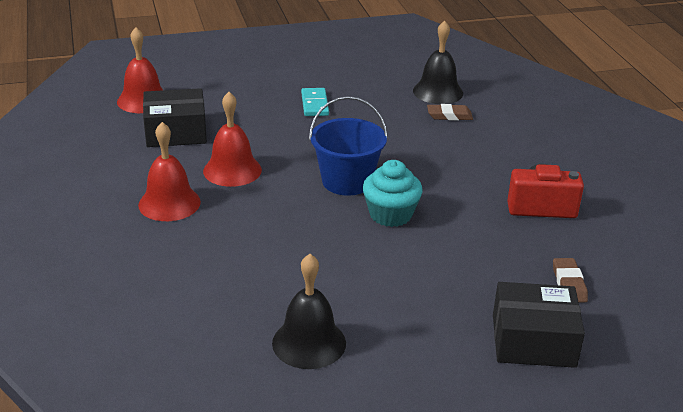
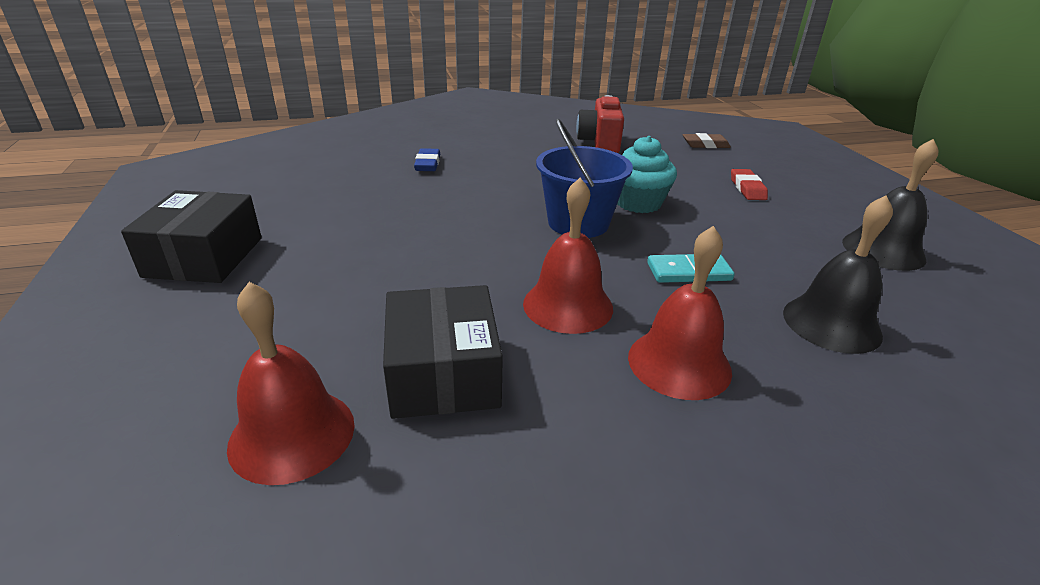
camera: 90 degrees left, 0 degrees up
turquoise domino [301,88,329,116] -> turquoise domino moved to [647,254,735,283]
black bell [413,20,463,104] -> black bell moved to [783,195,893,354]
brown eraser [427,104,473,121] -> blue eraser [414,148,440,171]
black box [493,282,585,368] -> black box moved to [121,190,262,283]
none -> red eraser [731,169,768,200]

